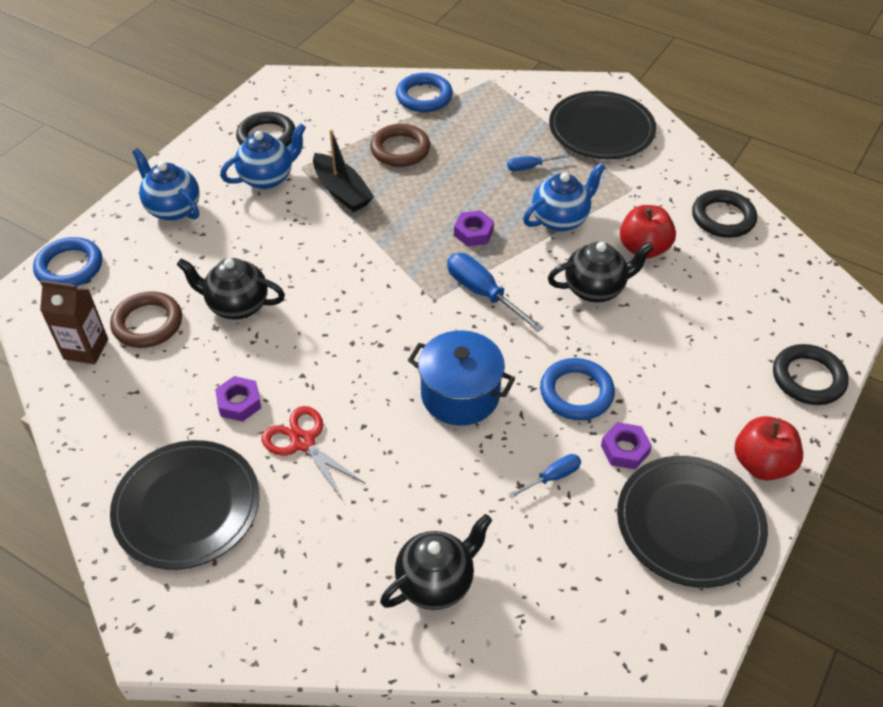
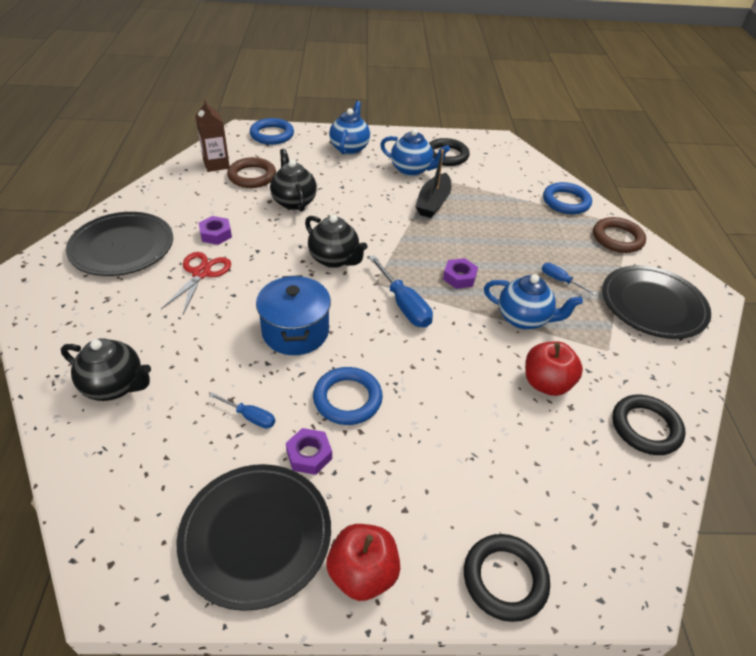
camera: 55 degrees right, 5 degrees down
brown ring [370,124,430,167] -> brown ring moved to [593,217,646,253]
blue screwdriver [447,253,544,332] -> blue screwdriver turned 135 degrees clockwise [369,255,433,328]
black teapot [548,242,654,302] -> black teapot moved to [305,214,368,268]

